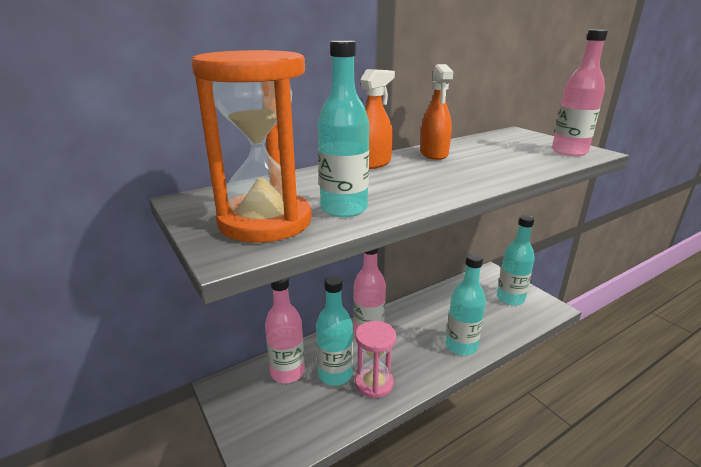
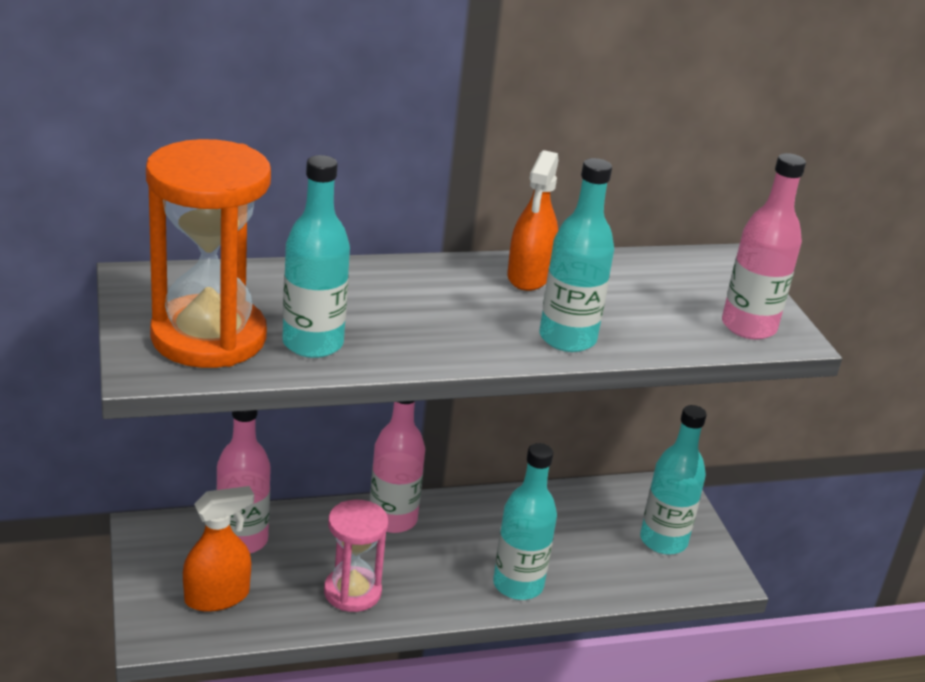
camera: 15 degrees right, 5 degrees up
turquoise bottle [316,276,353,386] -> turquoise bottle moved to [540,158,614,352]
orange spray bottle [360,69,395,169] -> orange spray bottle moved to [183,486,254,612]

